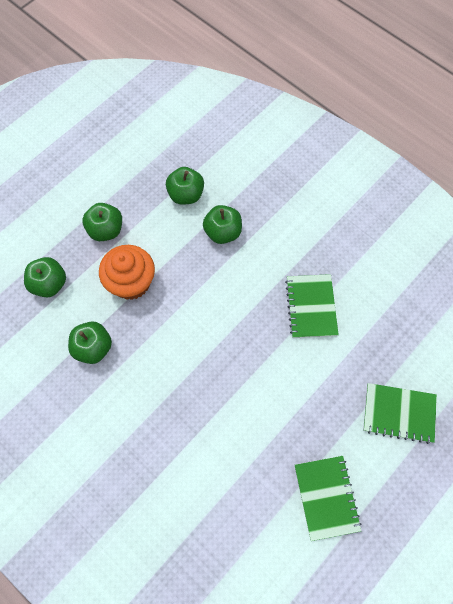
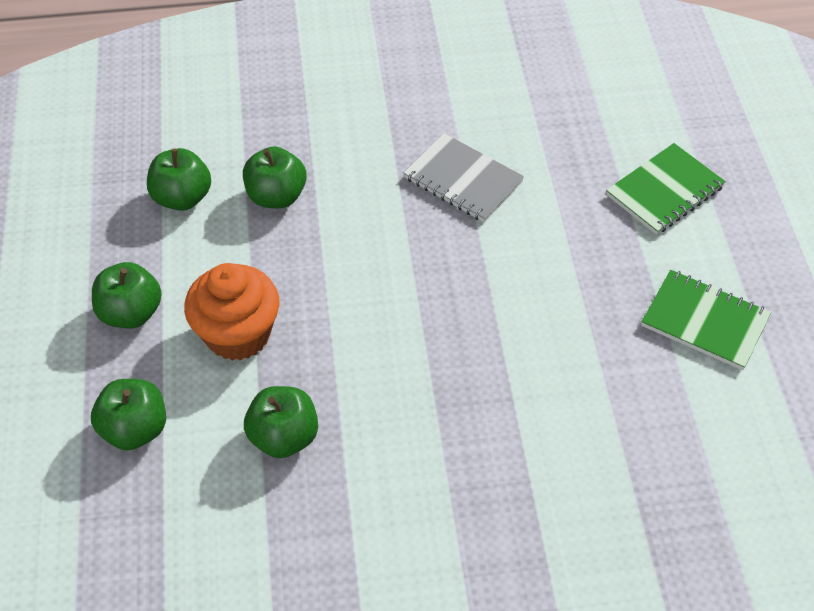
camera: 50 degrees left, 15 degrees down
green notebook [285,274,339,338] -> grey notebook [404,133,524,222]

